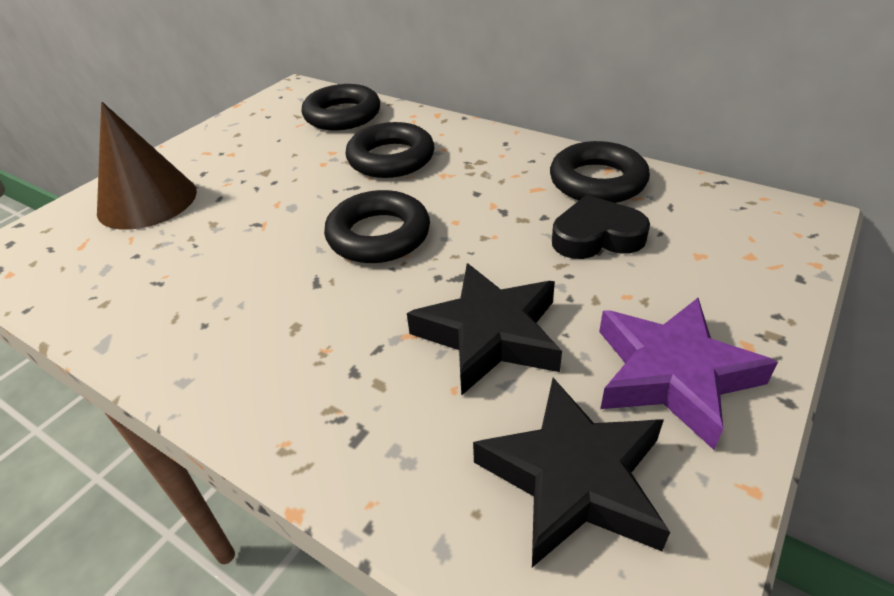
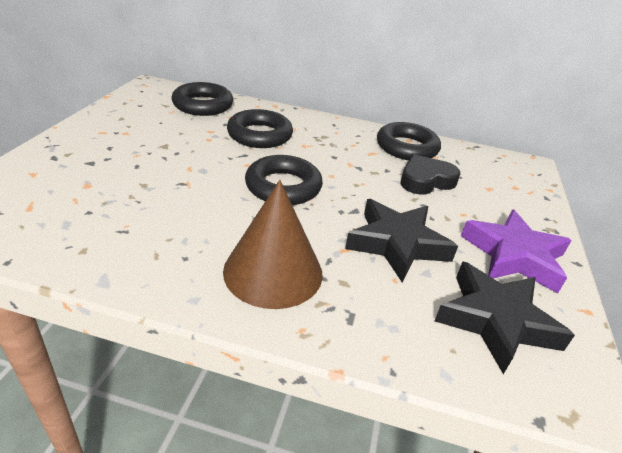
camera: 25 degrees left, 5 degrees down
brown cone [97,102,197,230] -> brown cone moved to [223,180,322,309]

